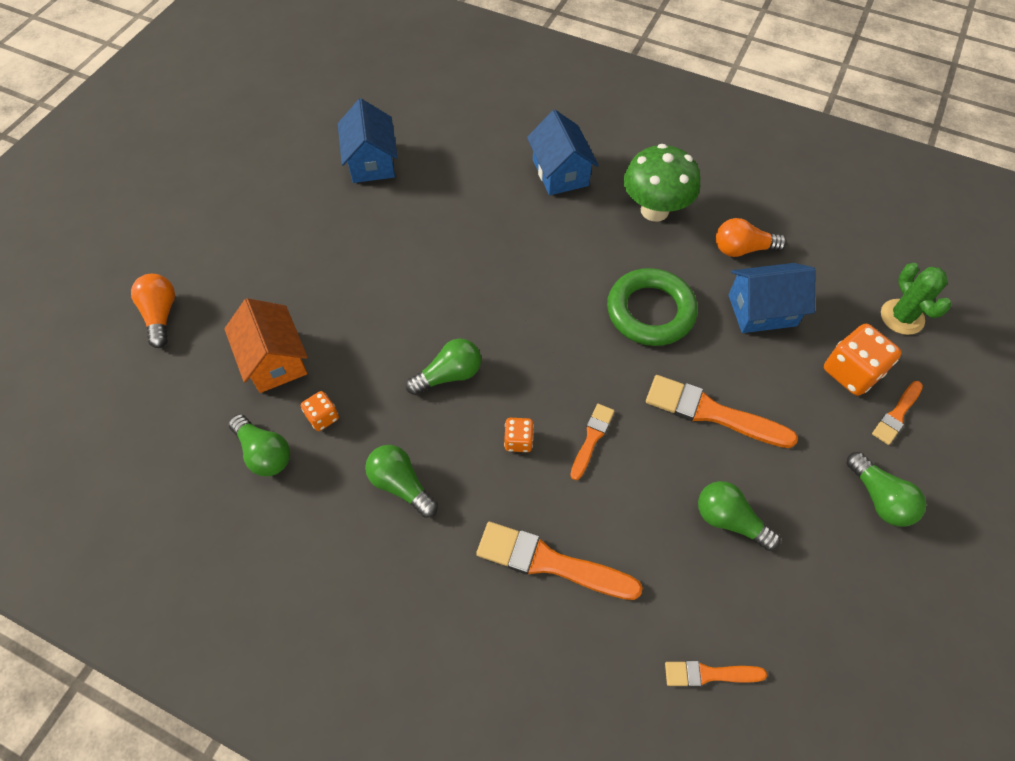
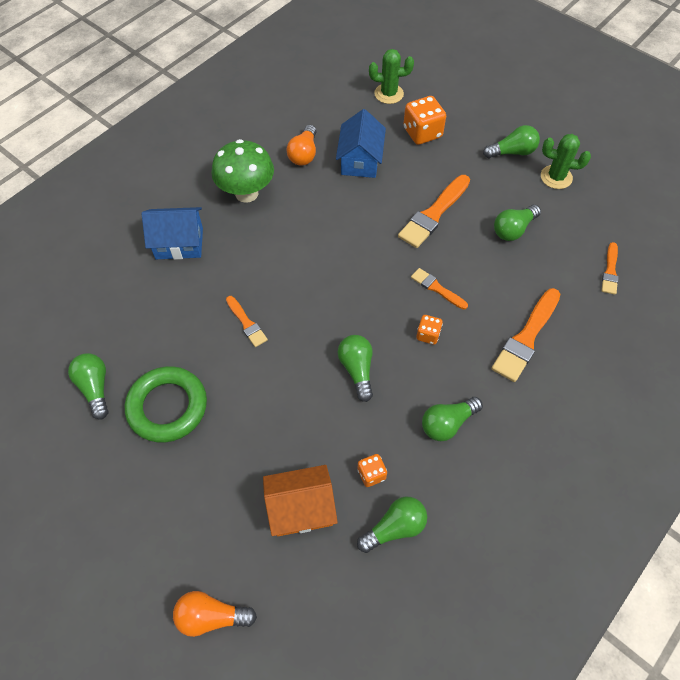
camera: 75 degrees left, 0 degrees up
blue house [338,99,398,183] -> green light bulb [68,353,109,419]
green ring [607,268,698,346] -> green ring moved to [125,366,207,443]
orange brush [872,381,923,445] -> orange brush moved to [226,296,268,347]
none -> green cactus [541,134,591,189]

